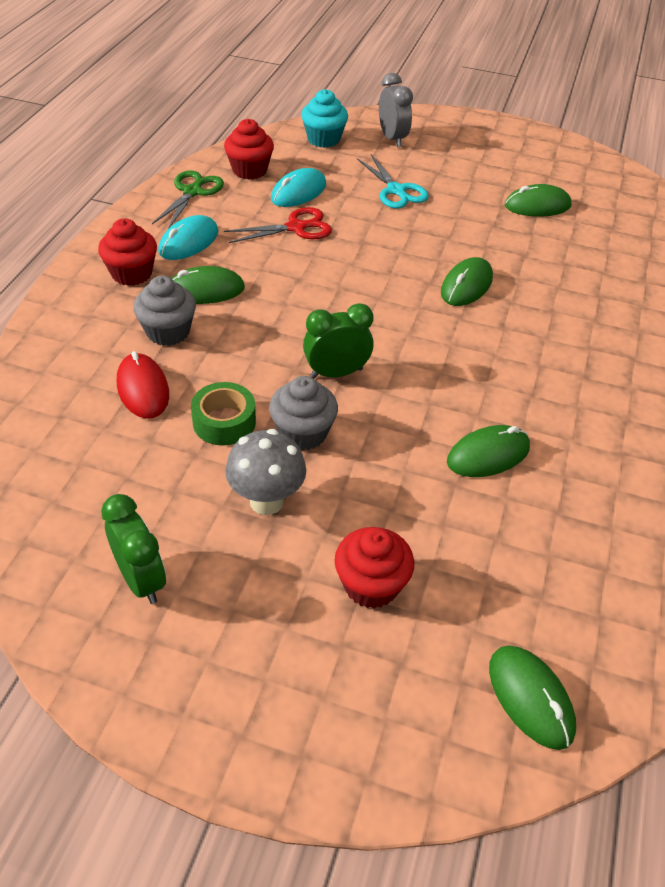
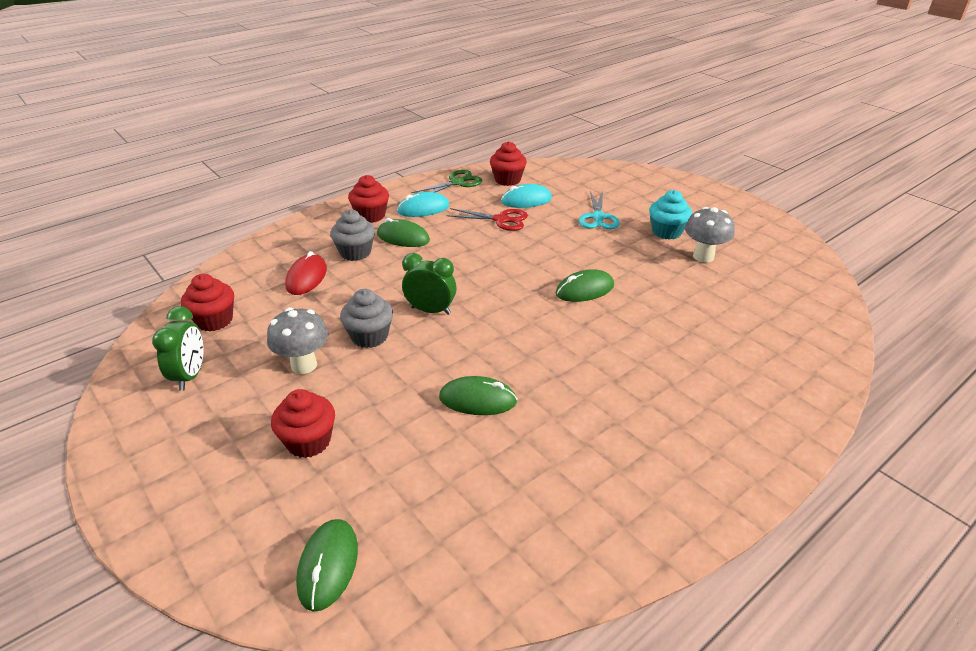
camera: 35 degrees right, 10 degrees down
green tape [191,382,256,446] -> none
turquoise cupcake [301,89,348,148] -> turquoise cupcake moved to [649,190,692,240]
grey clock [379,73,413,147] -> none
green mouse [505,184,572,217] -> grey mushroom [685,207,735,263]
none -> red cupcake [181,274,234,331]

